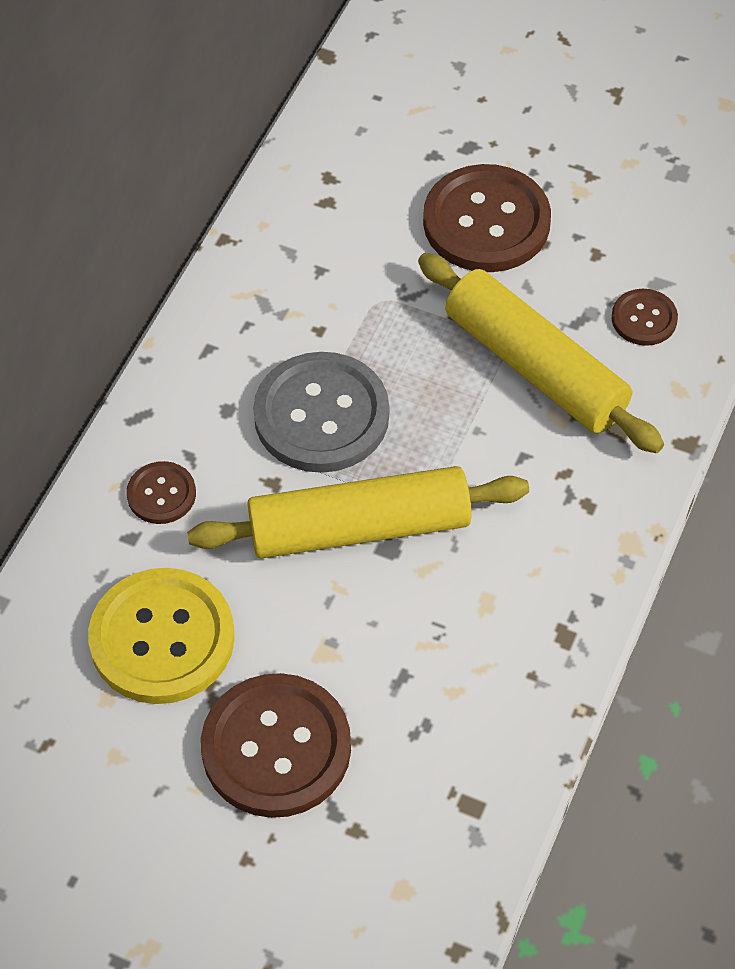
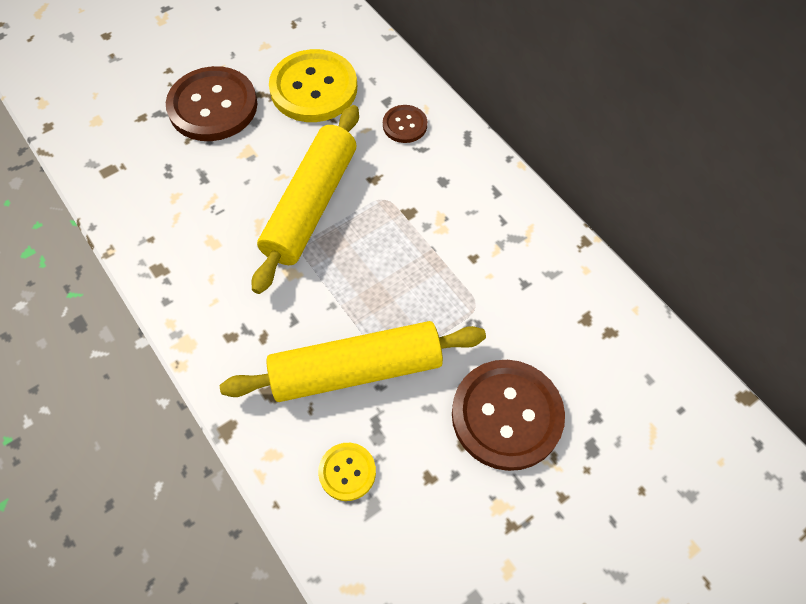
camera: 120 degrees right, 5 degrees up
grey button [253,352,389,473] -> none
brown button [612,289,678,346] -> yellow button [318,443,376,501]

